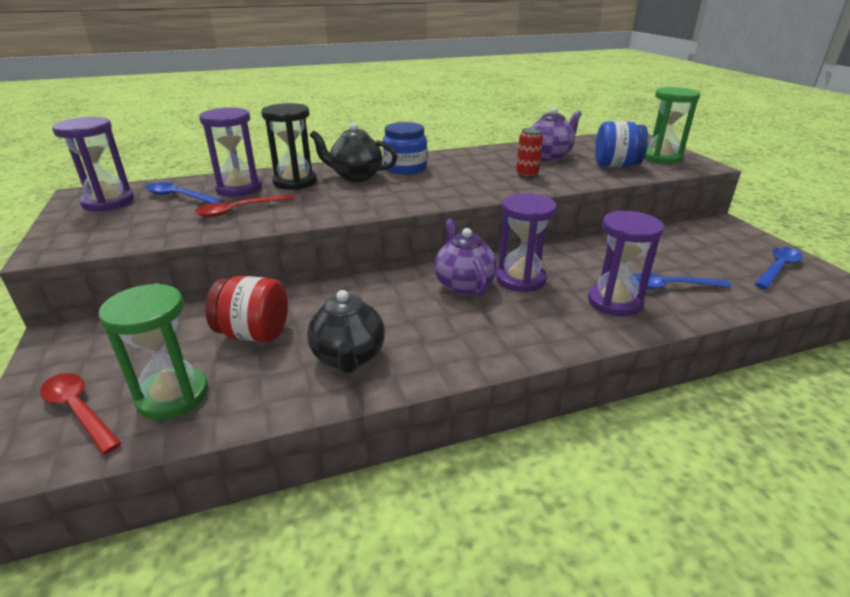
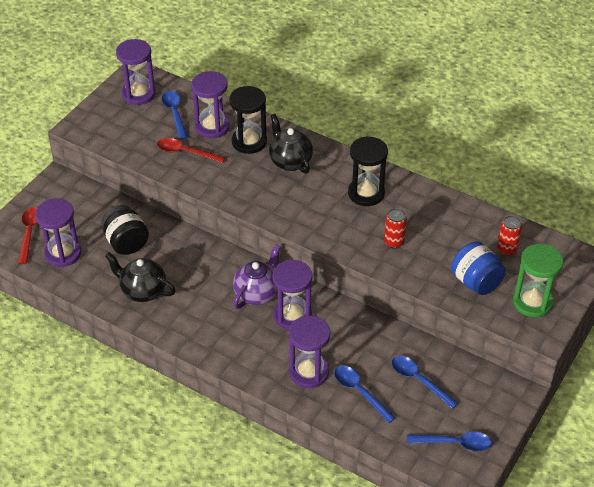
camera: 50 degrees right, 15 degrees up
green hourglass [98,283,208,420] -> purple hourglass [35,198,82,267]
red jar [206,276,288,342] -> black jar [101,205,149,255]
black teapot [307,288,385,374] -> black teapot turned 75 degrees clockwise [105,252,175,302]
blue jar [383,122,427,175] -> none
purple teapot [531,107,582,161] -> none
none -> black hourglass [348,136,388,206]
none -> blue spoon [392,356,458,409]
none -> red can [497,216,522,256]

